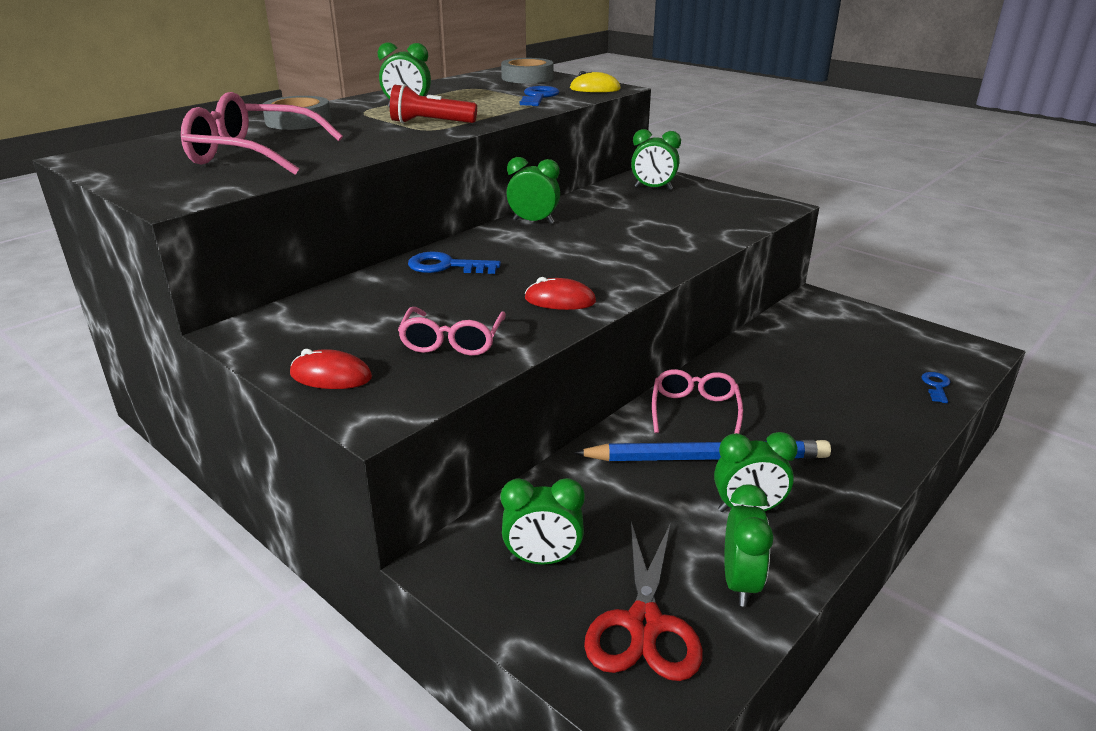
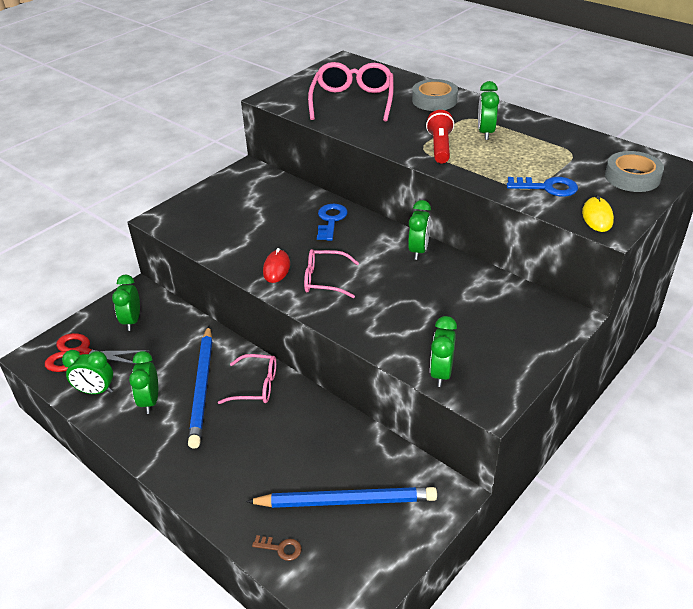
camera: 90 degrees right, 10 degrees up
red mouse [290,349,372,389] -> none
pink glasses [398,307,506,356] -> pink glasses moved to [304,249,359,298]
green clock [631,129,681,190] -> green clock moved to [430,316,457,387]
blue key [921,372,950,403] -> brown key [252,535,302,561]
none -> blue pencil [246,487,437,508]

